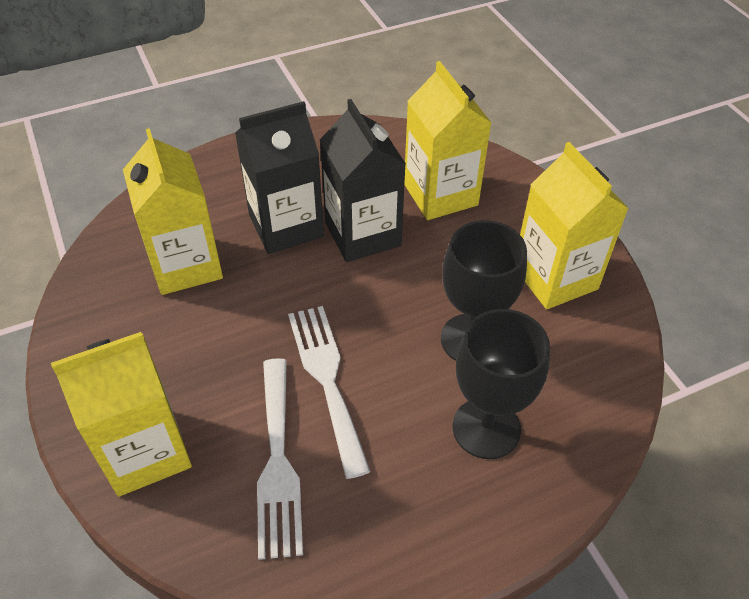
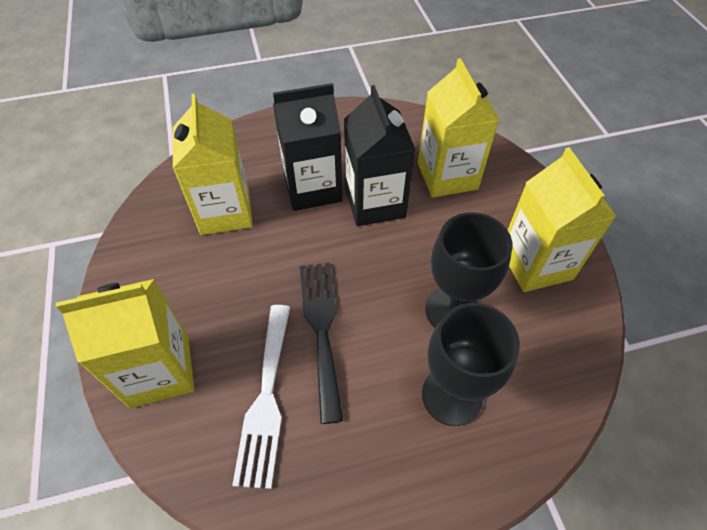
camera: 10 degrees right, 5 degrees up
white fork [288,306,371,479] -> black fork [300,263,343,424]

